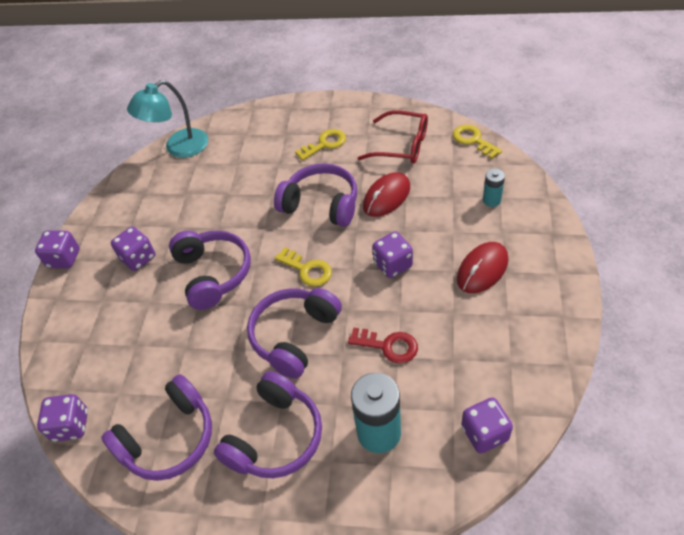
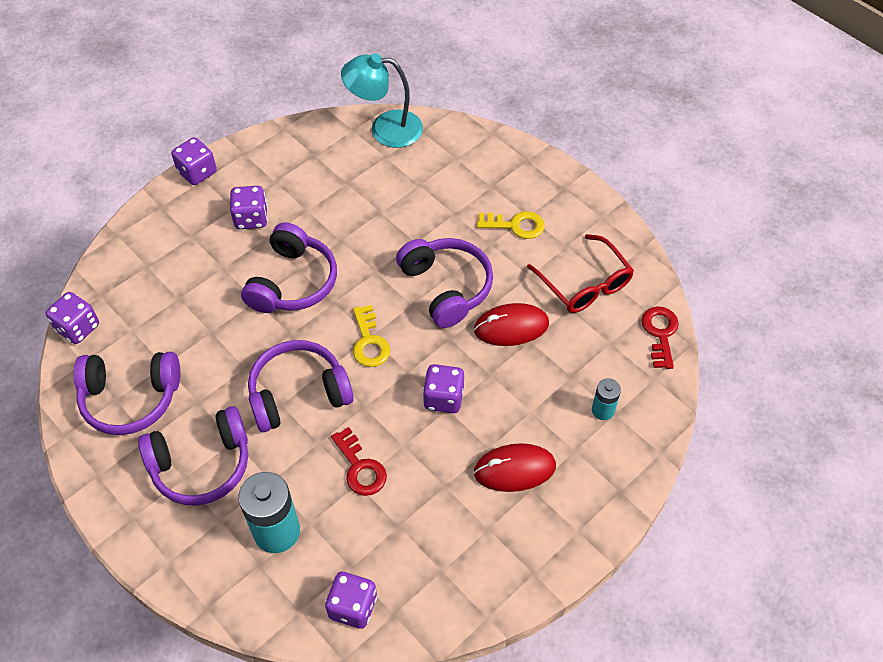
camera: 35 degrees right, 5 degrees up
yellow key [453,125,502,159] -> red key [641,306,679,369]

